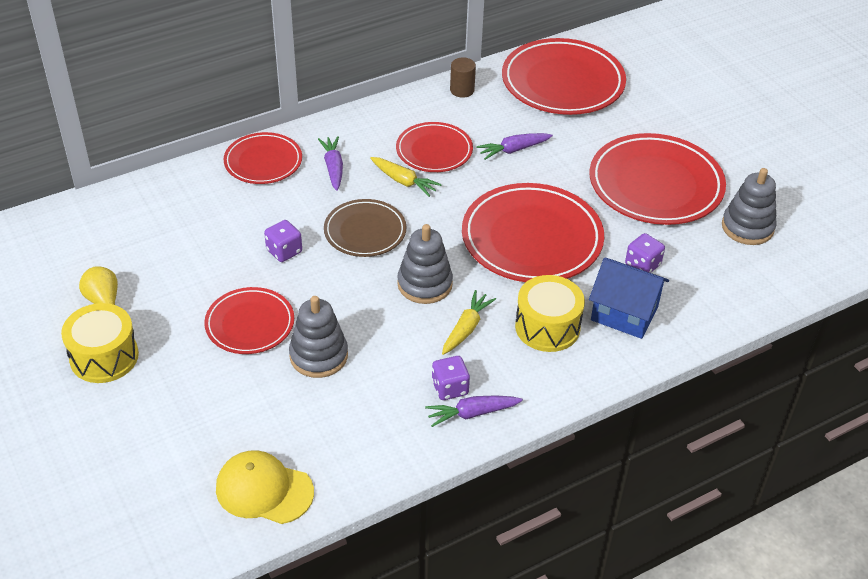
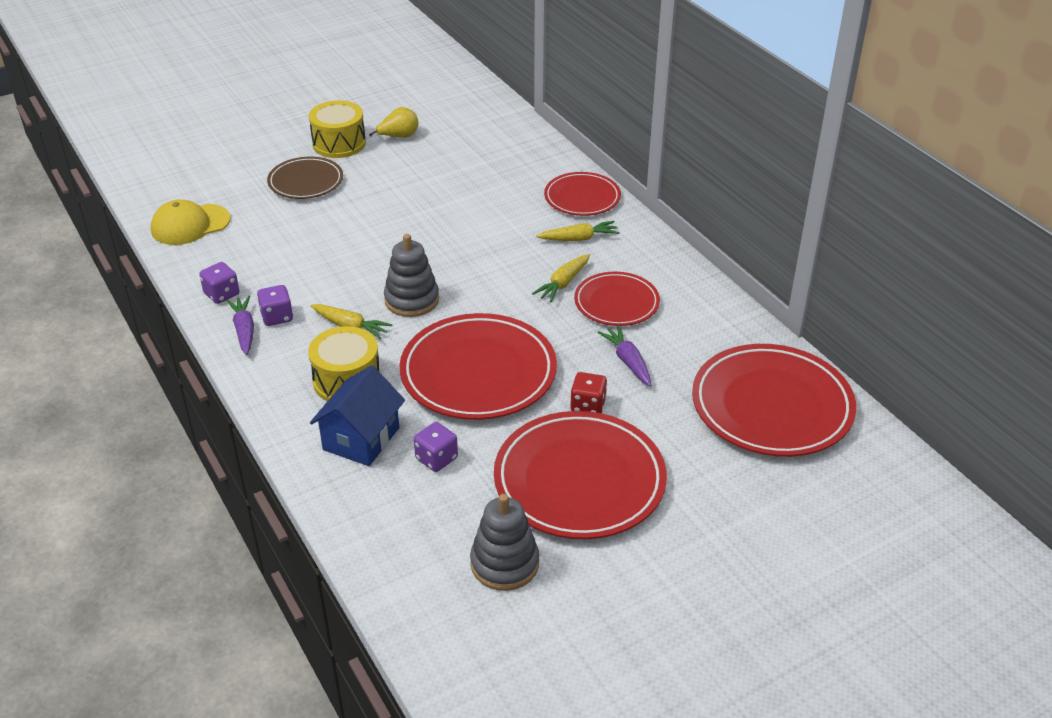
camera: 90 degrees right, 5 degrees down
red plate [204,287,294,354] -> none
yellow cap [216,450,314,524] -> yellow cap turned 135 degrees counterclockwise [151,199,231,245]
purple dice [264,220,302,262] -> purple dice moved to [199,262,239,304]
grey stacking toy [289,296,348,378] -> none
purple carrot [318,136,343,191] -> yellow carrot [536,221,620,241]
brown plate [324,199,406,257] -> brown plate moved to [267,157,343,199]
brown cylinder [450,57,476,98] -> none
none -> red dice [570,372,607,413]

